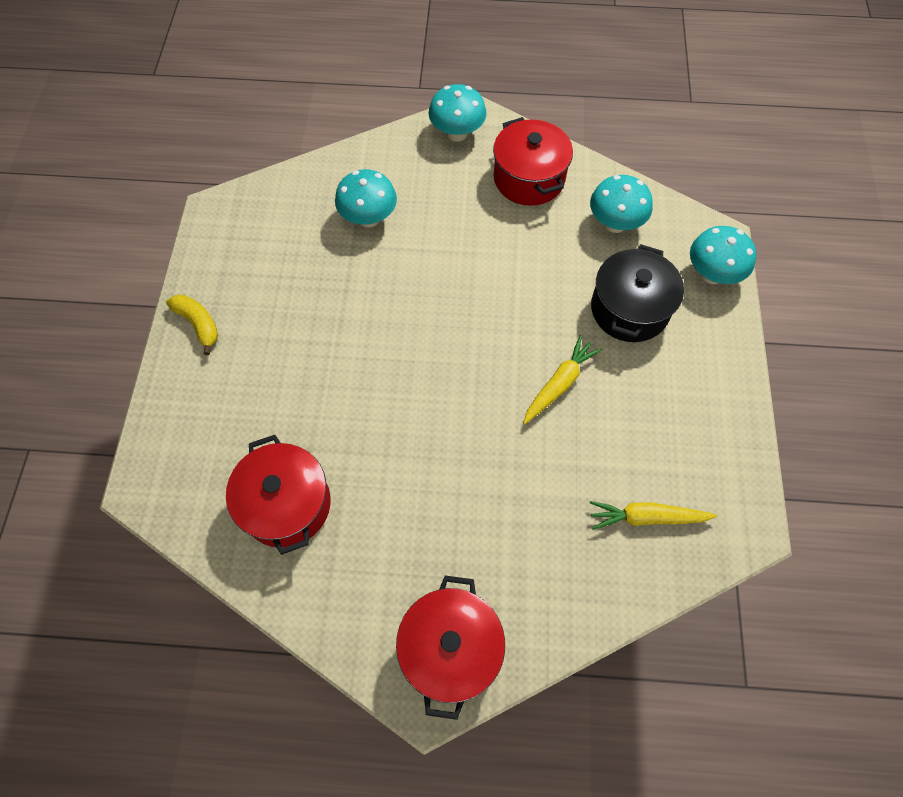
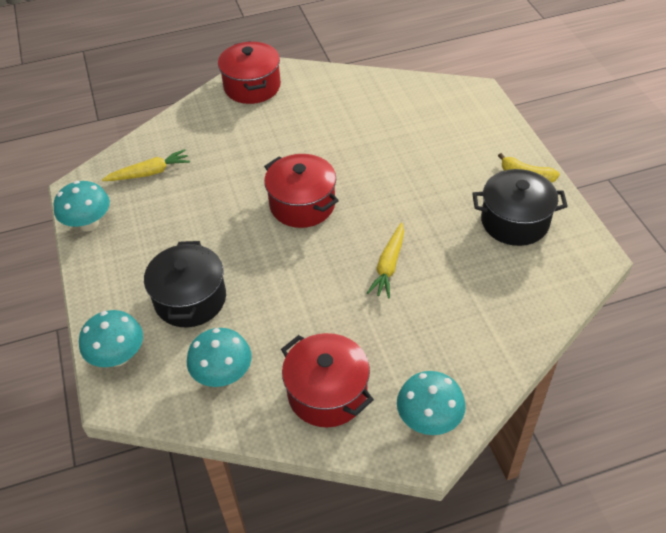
camera: 160 degrees right, 15 degrees down
red pot [226,435,331,555] -> red pot moved to [264,154,339,228]
turquoise mushroom [335,169,397,227] -> turquoise mushroom moved to [53,181,110,231]
yellow carrot [523,335,602,424] -> yellow carrot moved to [367,222,404,299]
none -> black pot [472,169,568,246]

